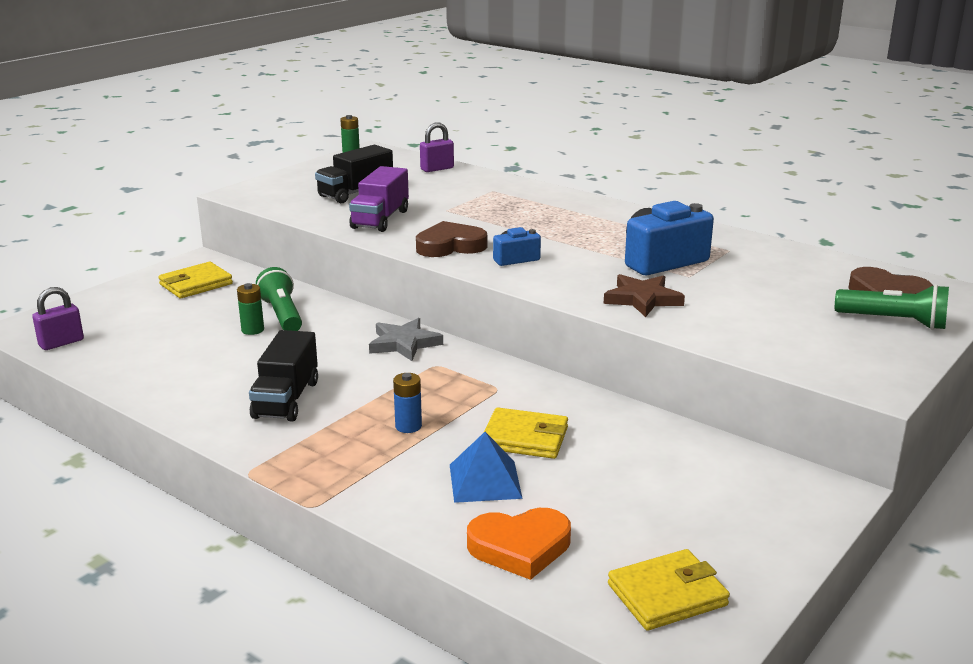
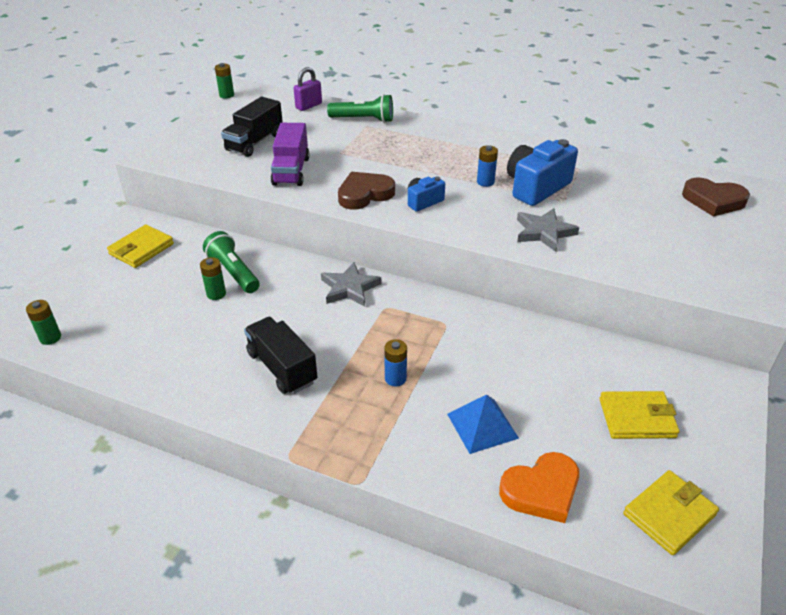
camera: 15 degrees left, 15 degrees up
purple padlock [32,287,84,350] -> green battery [26,300,61,345]
black truck [249,330,318,422] -> black truck turned 150 degrees clockwise [244,317,317,394]
yellow wallet [483,408,568,459] -> yellow wallet moved to [600,391,680,439]
brown star [604,274,685,317] -> grey star [517,208,579,252]
green flashlight [835,284,949,330] -> green flashlight moved to [327,94,393,123]
none -> blue battery [477,145,498,187]

